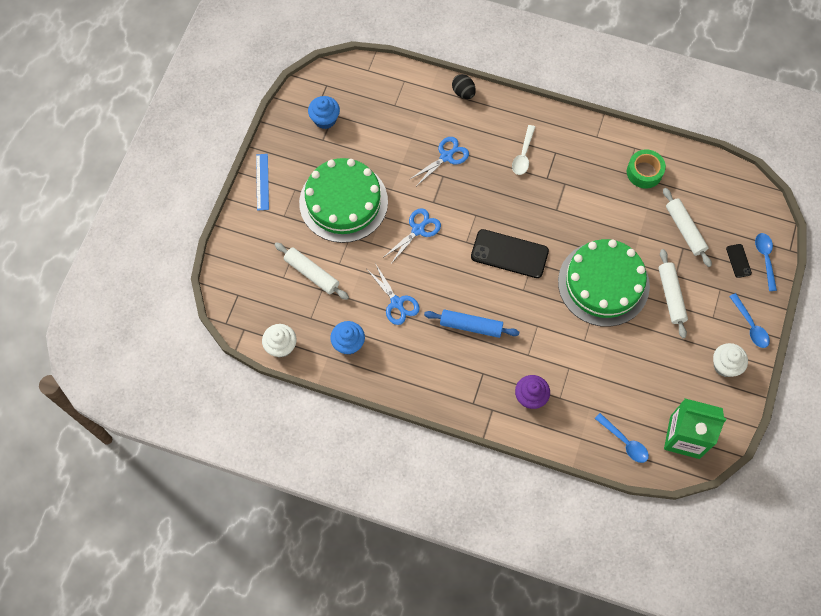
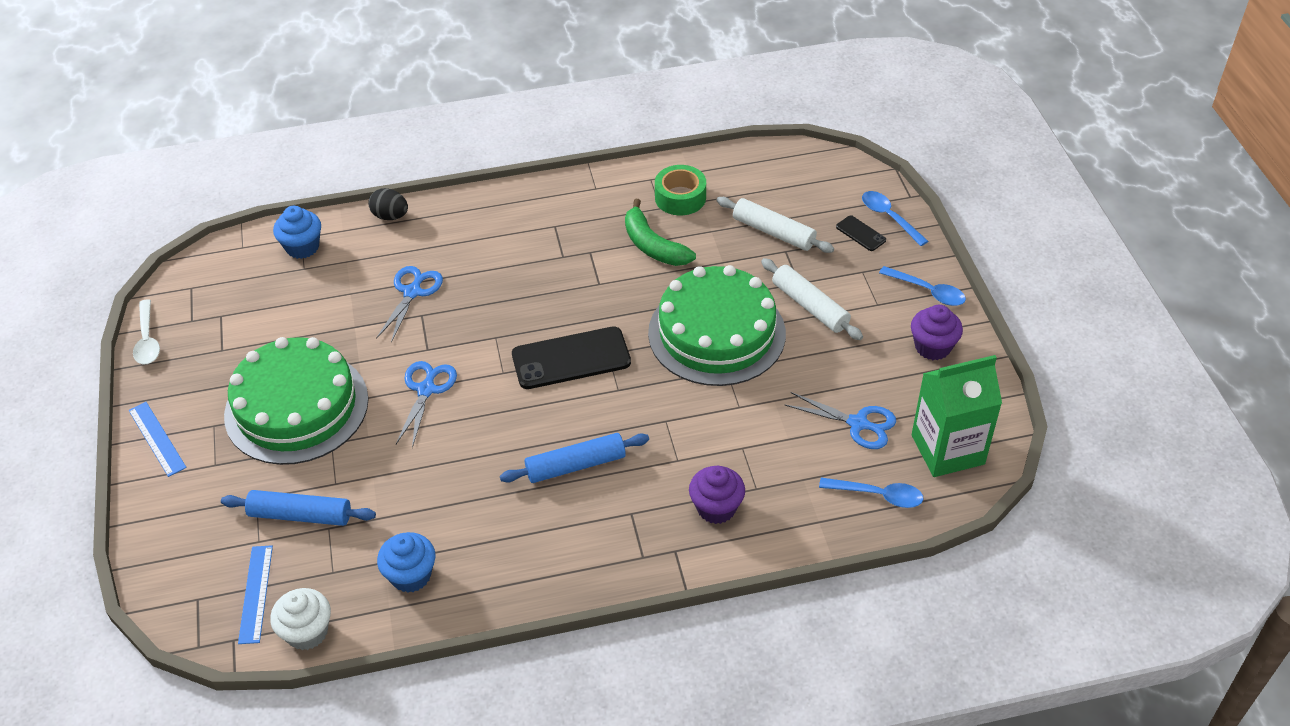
camera: 30 degrees left, 20 degrees down
white rolling pin [275,242,349,300] -> blue rolling pin [221,490,376,526]
blue cupcake [308,96,340,129] -> blue cupcake moved to [273,206,321,259]
blue scissors [368,263,420,325] -> blue scissors moved to [785,392,896,449]
white spoon [512,125,535,175] -> white spoon moved to [133,300,160,364]
white cupcake [713,343,748,377] -> purple cupcake [911,305,963,360]
none -> blue ruler [238,545,273,644]
none -> green banana [625,199,696,266]

